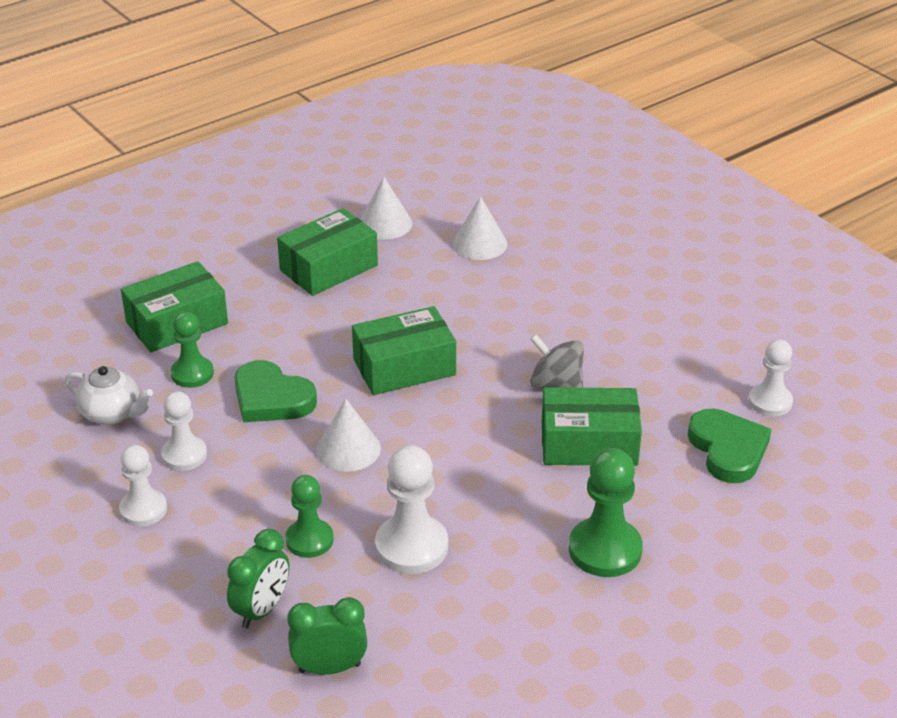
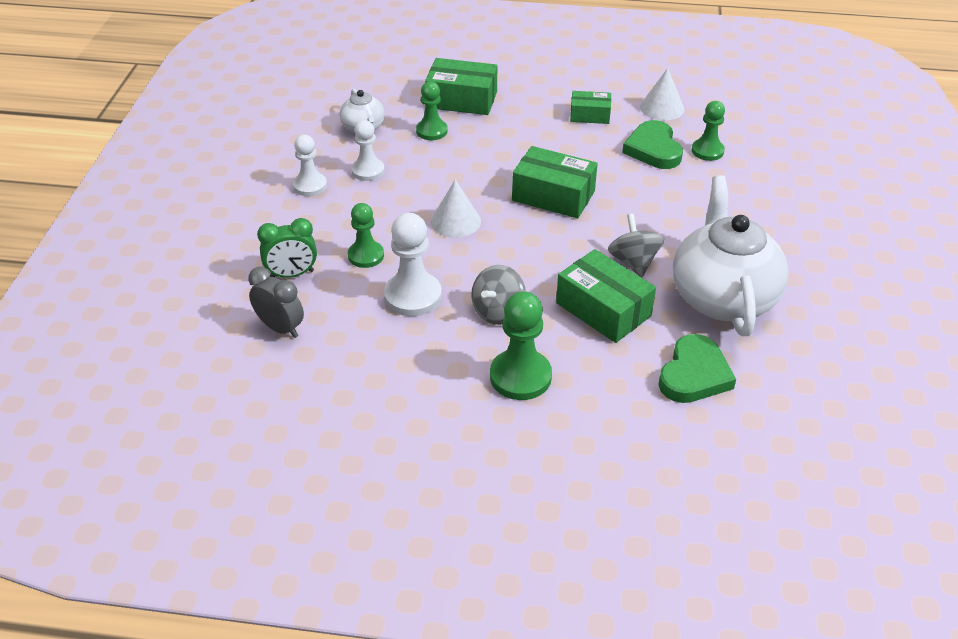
camera: 45 degrees right, 5 degrees up
green heart [235,360,317,422] -> green heart moved to [622,120,683,169]
green box [277,208,378,296] -> green box [570,91,611,124], size x0.60
green clock [287,597,367,675] -> grey clock [248,267,304,338]
white cone [452,196,507,260] -> green pawn [692,101,725,161]
white pawn [749,339,793,416] -> none
none -> grey spinning top [471,265,526,325]
none -> white teapot [673,175,789,336]

